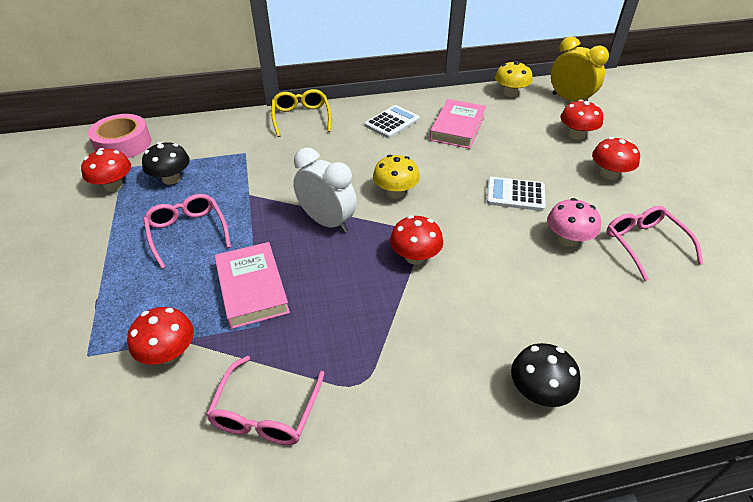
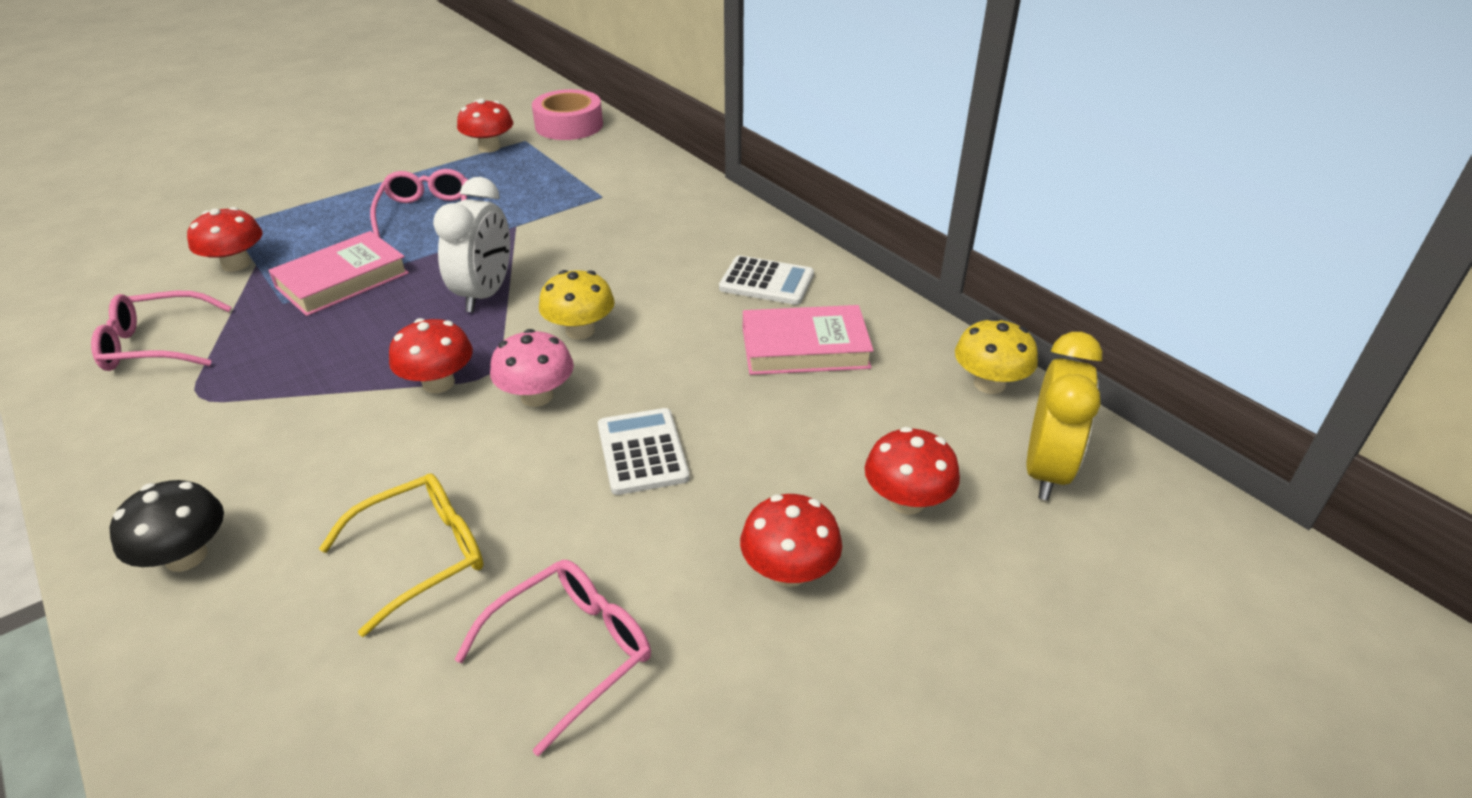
camera: 65 degrees right, 5 degrees down
black mushroom [142,142,190,185] -> none
pink glasses [143,194,231,269] -> pink glasses turned 45 degrees counterclockwise [370,169,468,237]
yellow glasses [271,89,331,137] -> yellow glasses moved to [319,473,483,637]
pink mushroom [547,198,601,247] -> pink mushroom moved to [490,329,574,407]

